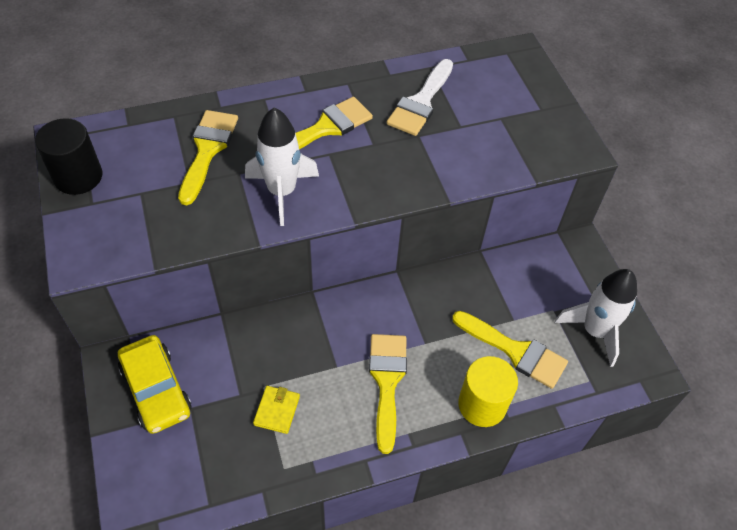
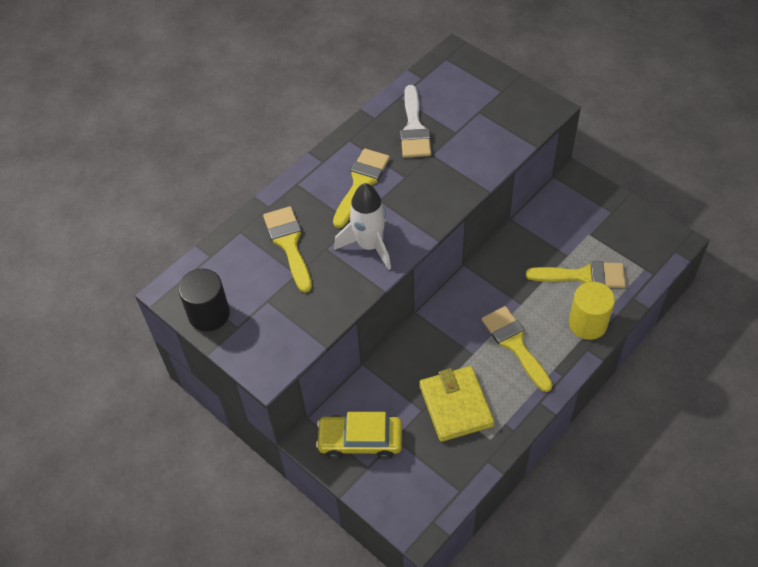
camera: 25 degrees left, 0 degrees up
yellow car [118,335,192,434] -> yellow car turned 150 degrees clockwise [316,412,402,459]
yellow wallet [253,386,300,434] -> yellow wallet [420,366,494,442], size x1.94
white rocket [555,269,637,367] -> none

